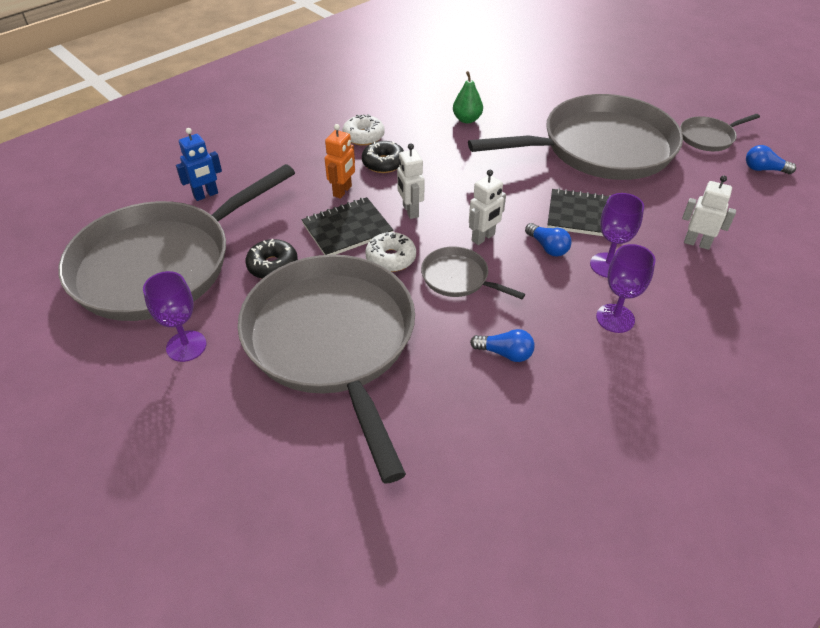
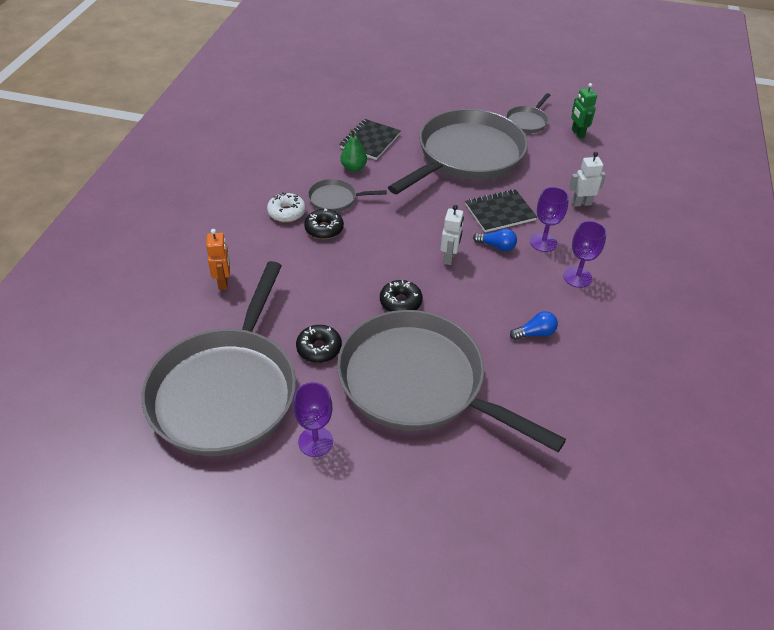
camera: 35 degrees left, 0 degrees up
blue robot [176,128,222,201] -> none
black notebook [302,197,394,255] -> black notebook moved to [340,119,401,160]
orange robot [325,124,355,199] -> orange robot moved to [206,229,230,290]
white donut [365,232,416,272] -> black donut [380,280,423,312]
white robot [397,144,425,219] -> none
grey pan [421,246,525,299] -> grey pan moved to [308,179,387,212]
blue light bulb [746,145,796,174] -> green robot [571,83,597,139]

